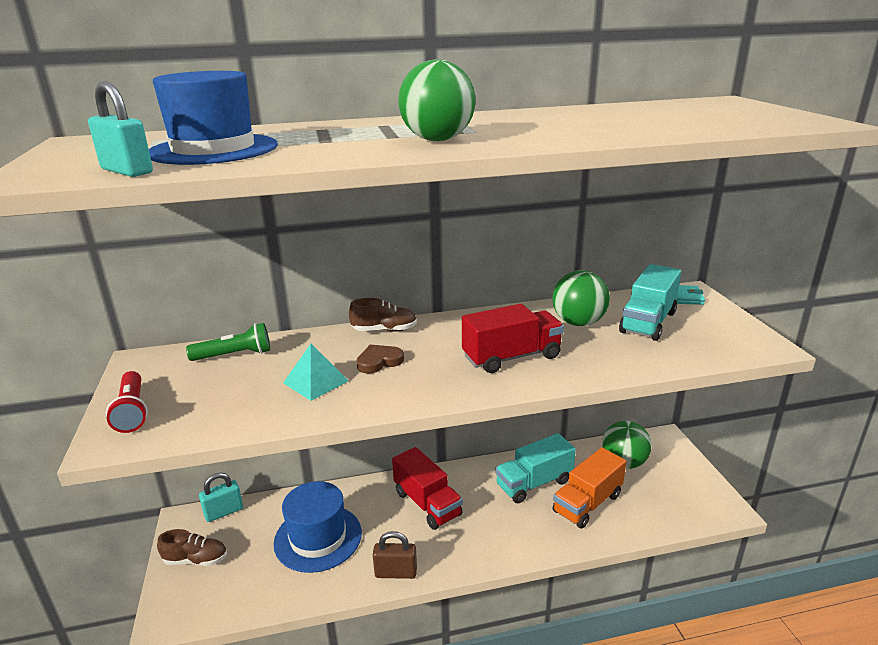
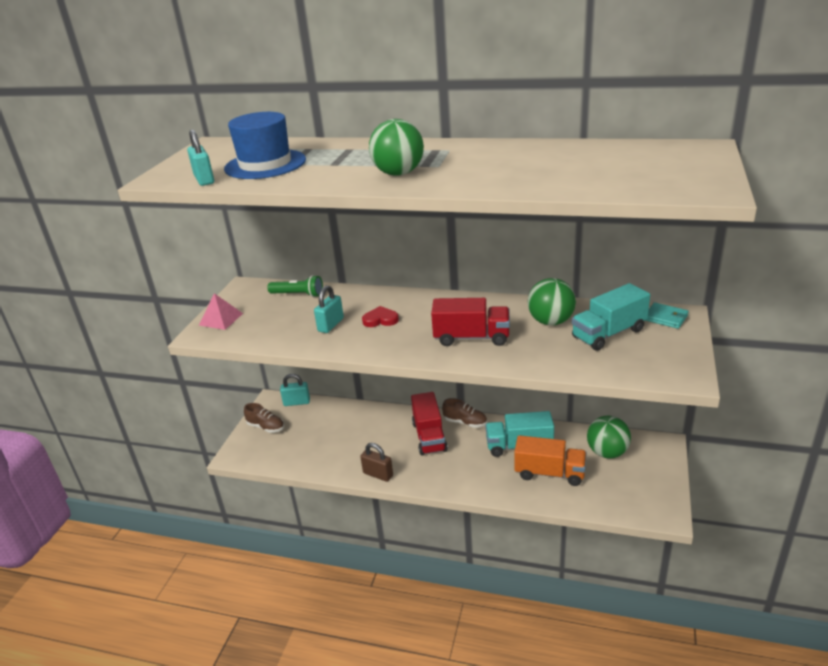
camera: 30 degrees right, 5 degrees up
red flashlight [106,371,148,433] -> pink pyramid [199,293,243,330]
blue hat [274,481,362,573] -> none
turquoise pyramid [283,344,348,401] -> turquoise padlock [314,285,344,333]
brown shoe [349,298,417,332] -> brown shoe moved to [442,398,487,428]
brown heart [356,345,404,373] -> red heart [362,306,399,327]
orange truck [553,447,627,529] -> orange truck turned 150 degrees counterclockwise [514,435,587,486]

